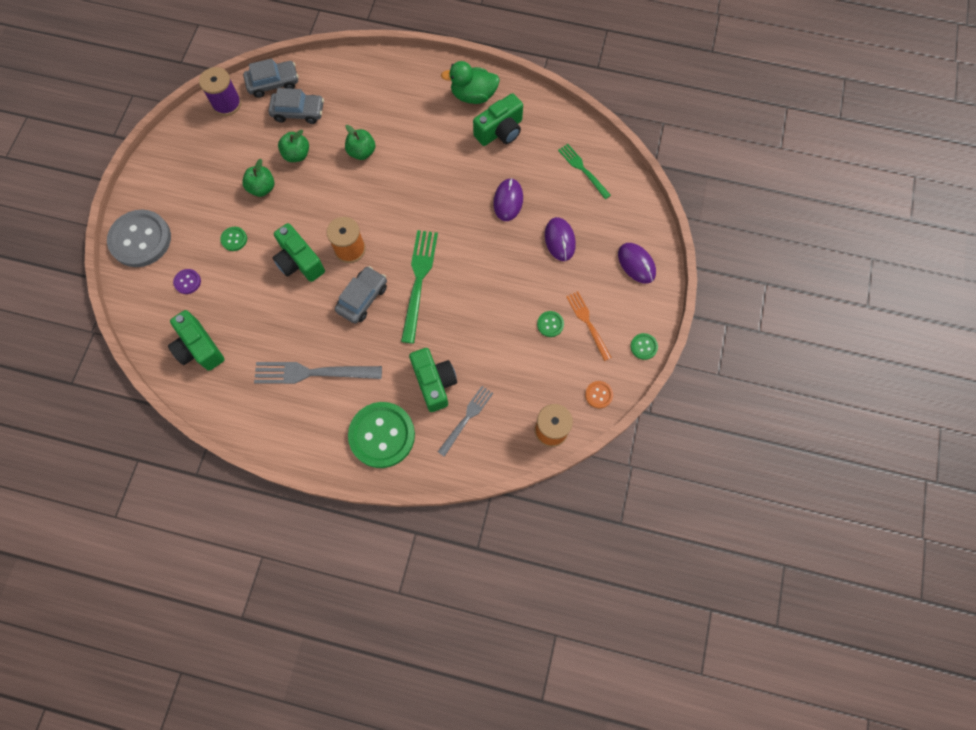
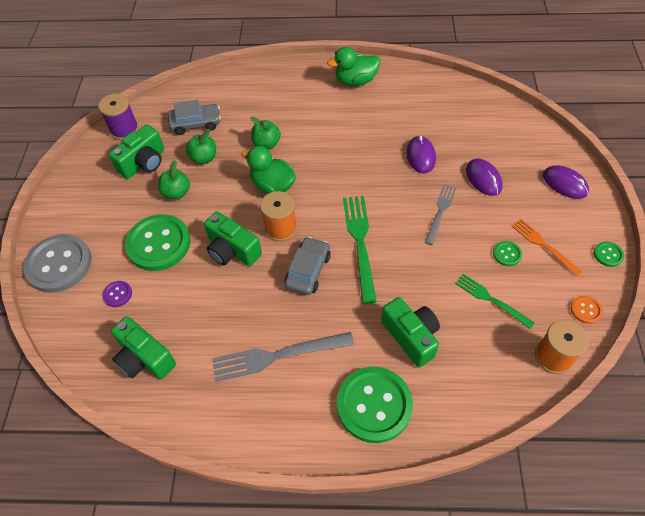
camera: 10 degrees left, 15 degrees down
green button [220,227,247,251] -> green button [125,214,191,271], size x2.34
grey car [243,58,298,98] -> none
grey fork [438,386,493,457] -> grey fork moved to [425,184,456,245]
green camera [473,93,523,146] -> green camera moved to [109,124,164,179]
green fork [558,144,611,199] -> green fork moved to [455,274,535,329]
none -> green duck [241,146,296,194]

